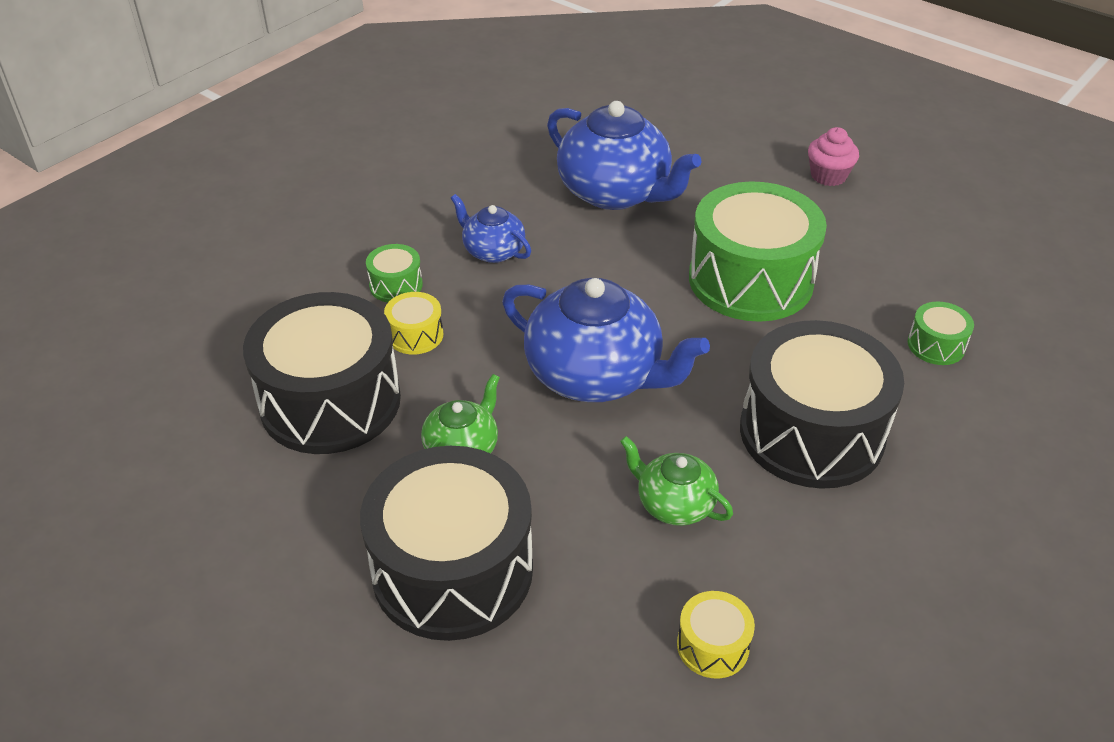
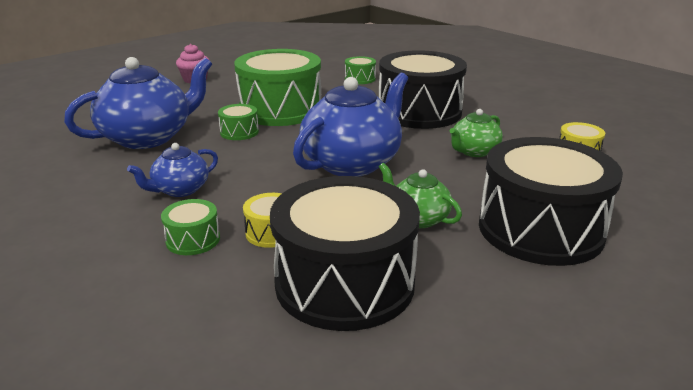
camera: 80 degrees left, 15 degrees down
none -> green drum [218,104,259,140]

